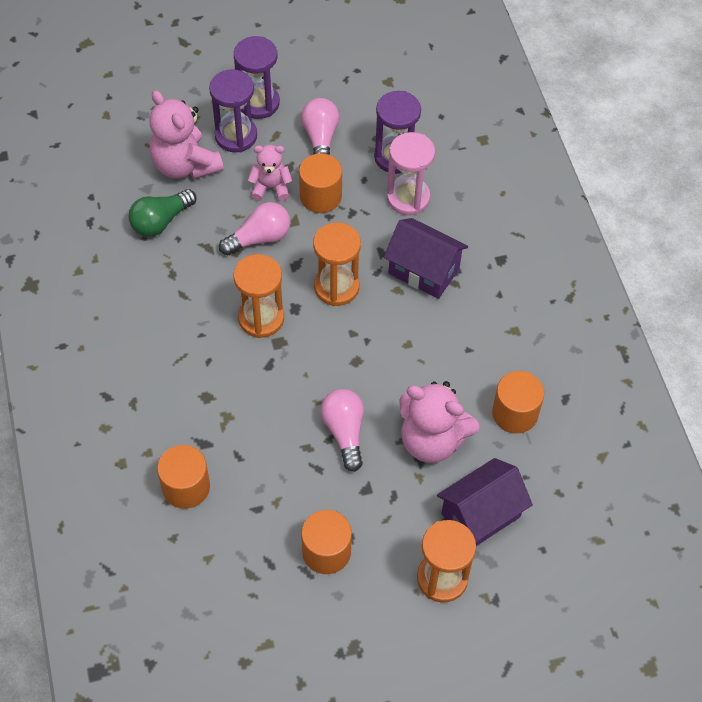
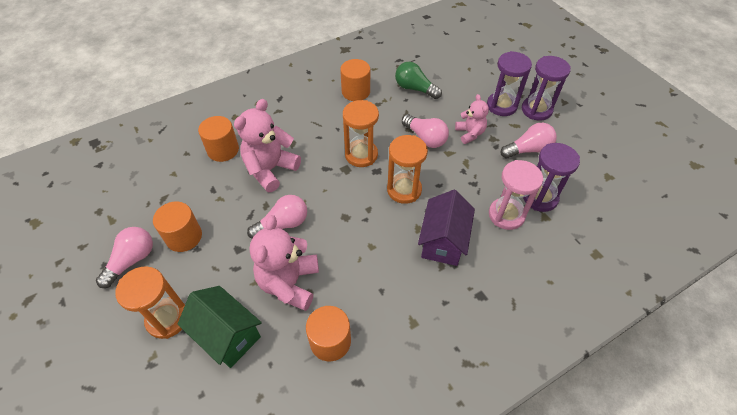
camera: 75 degrees right, 5 degrees down
pink teddy bear [149,90,224,179] -> pink teddy bear moved to [234,99,301,192]
orange cylinder [299,154,342,213] -> orange cylinder moved to [340,59,370,101]
purple house [437,458,533,546] -> green house [178,286,262,368]
none -> pink light bulb [96,227,153,288]

